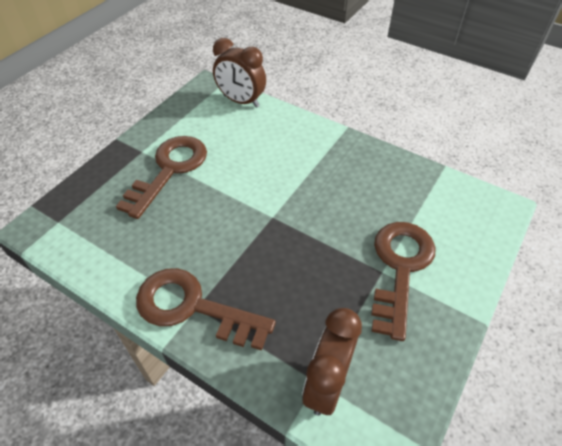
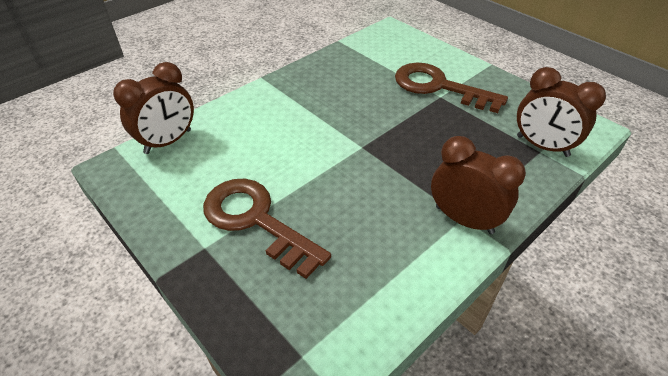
camera: 75 degrees left, 5 degrees down
brown key [136,268,276,351] -> brown clock [431,136,526,234]

